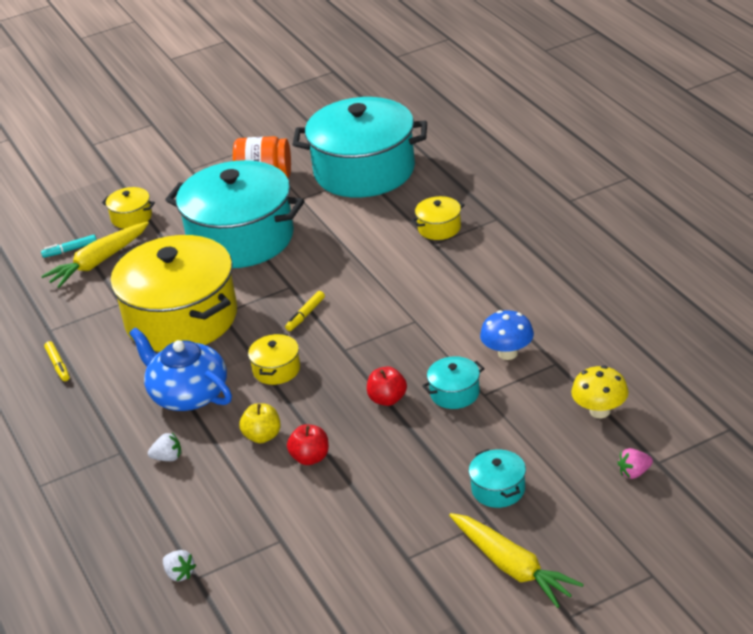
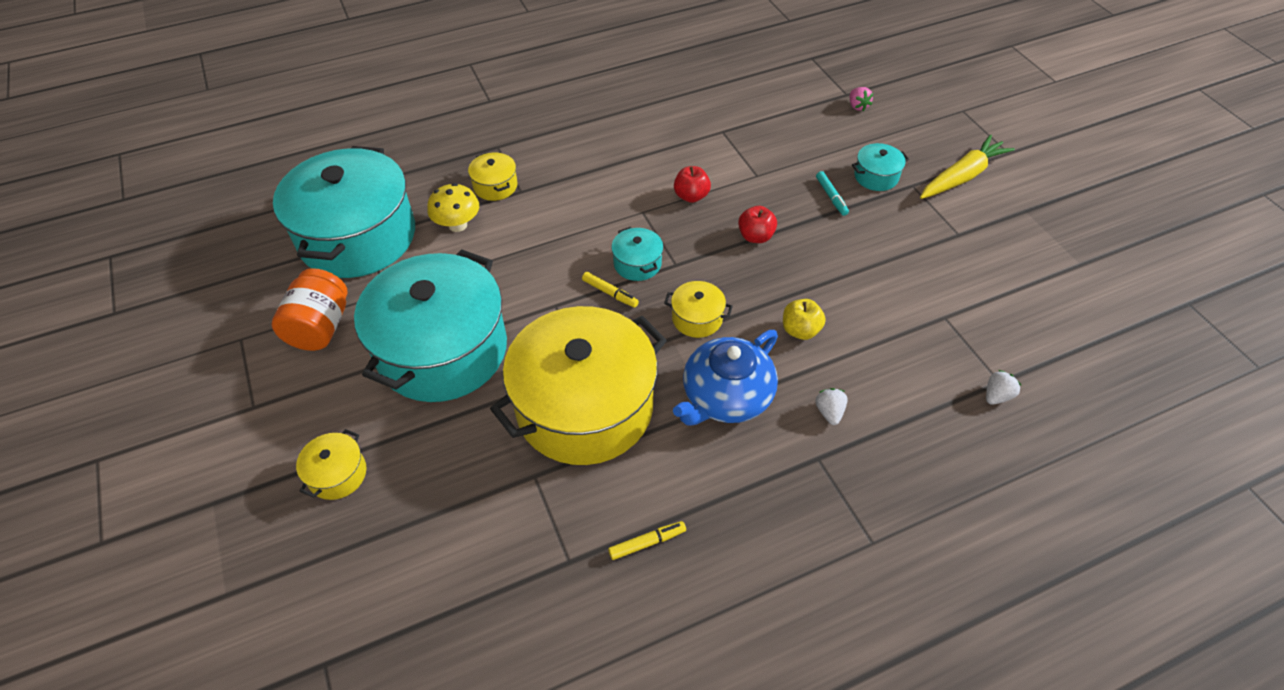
camera: 90 degrees left, 15 degrees up
yellow carrot [41,221,149,288] -> none
turquoise marker [41,235,97,258] -> turquoise marker moved to [816,171,849,216]
red apple [287,424,329,465] -> red apple moved to [674,166,711,203]
turquoise pot [422,356,485,409] -> turquoise pot moved to [611,227,663,281]
blue mushroom [480,310,534,360] -> none
yellow mushroom [571,366,629,418] -> yellow mushroom moved to [427,183,479,232]

